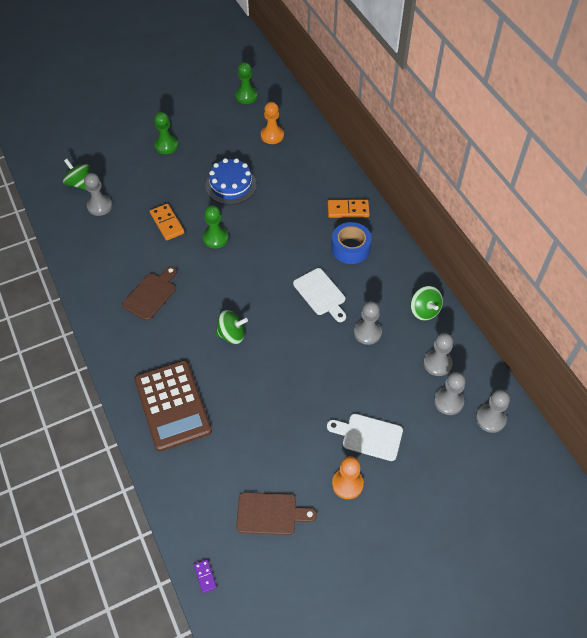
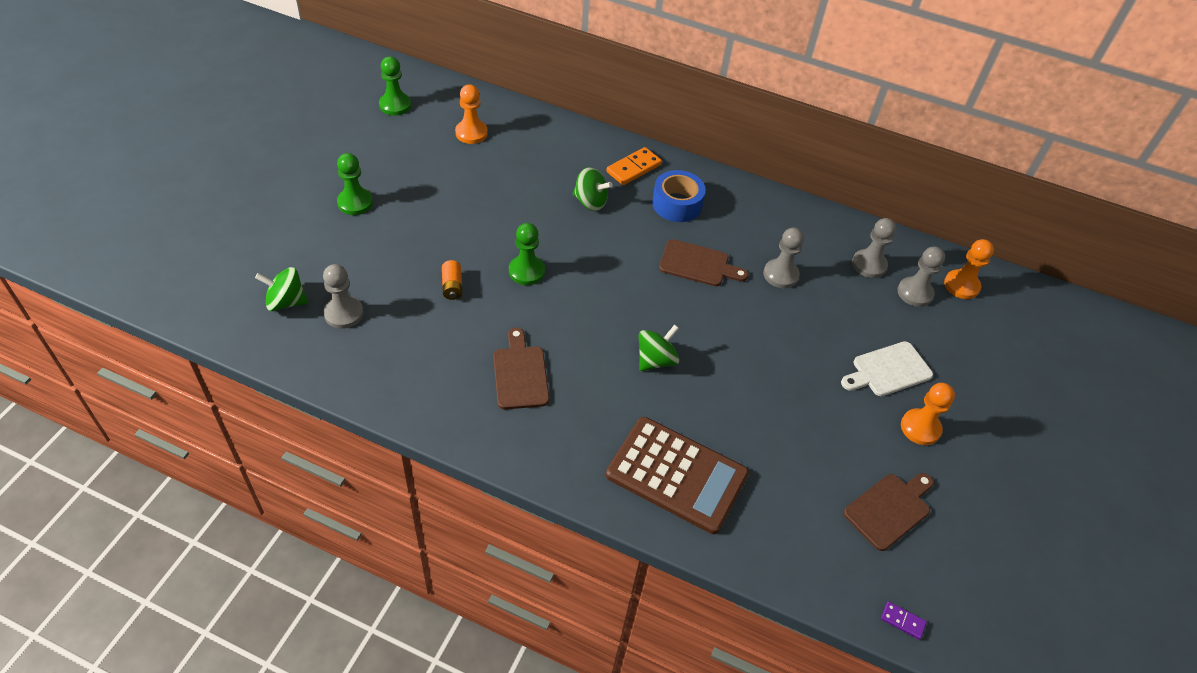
camera: 45 degrees left, 5 degrees down
orange domino [150,203,185,241] -> orange battery [442,260,462,300]
blue cake [206,158,257,205] -> none
white cutting board [293,268,346,322] -> brown cutting board [659,239,749,286]
green spinning top [411,286,443,321] -> green spinning top moved to [573,167,613,211]
grey pawn [476,389,510,433] -> orange pawn [944,239,994,299]

